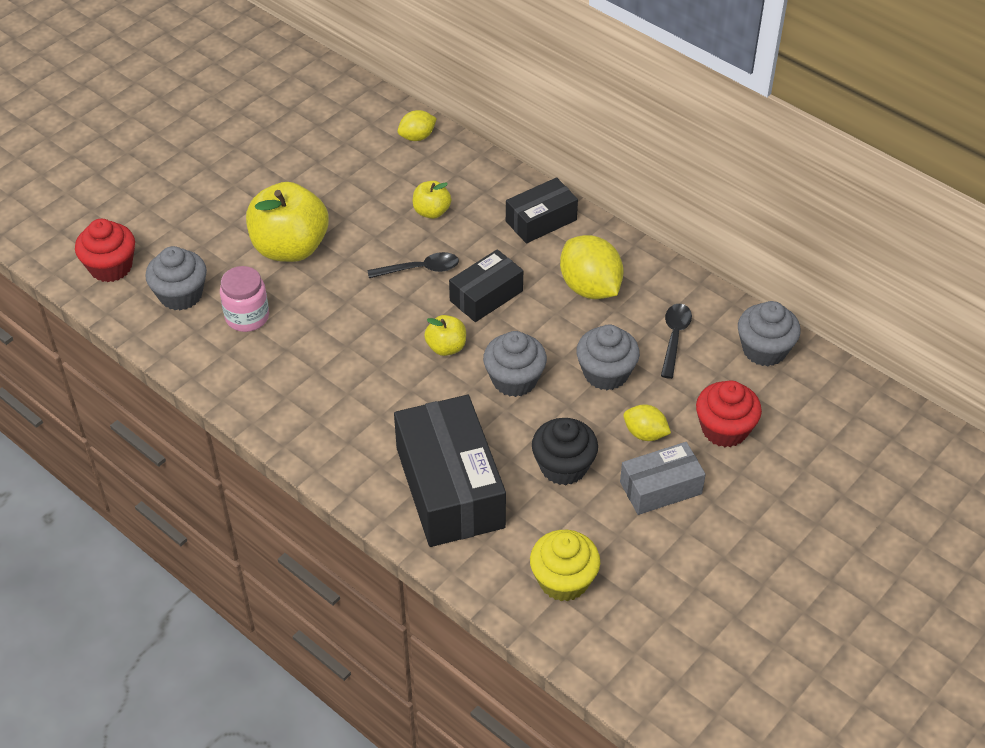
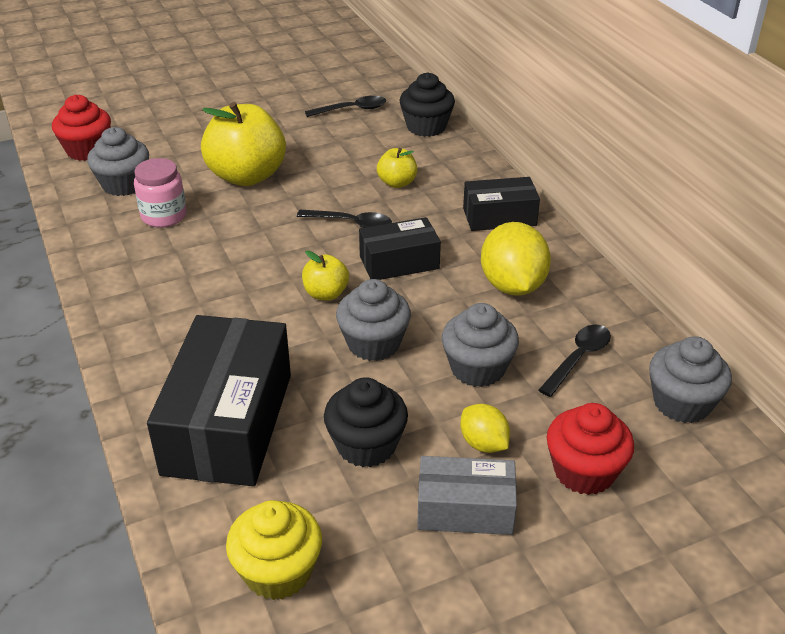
camera: 25 degrees right, 10 degrees down
yellow lemon [398,110,437,141] -> black cupcake [400,72,455,137]
none -> black spoon [305,96,386,117]

